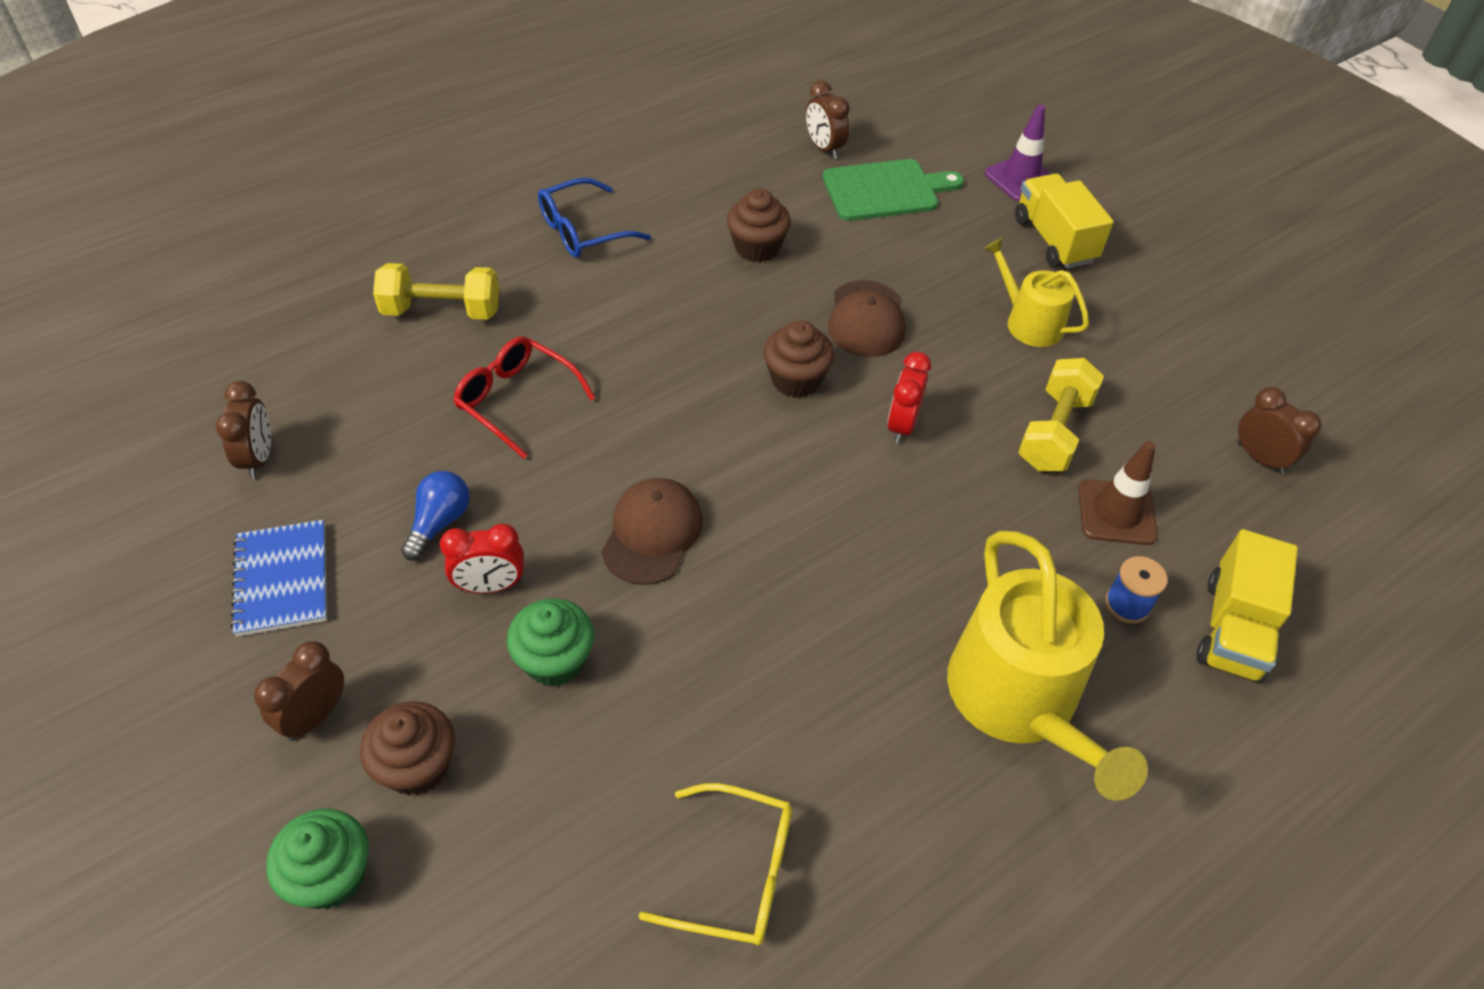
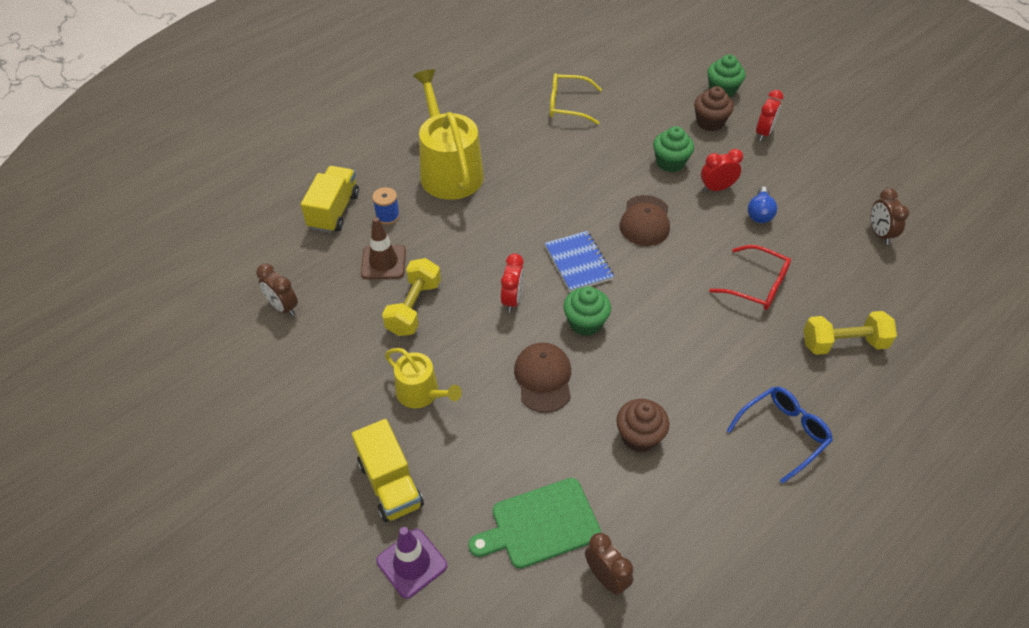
camera: 175 degrees right, 0 degrees up
blue notebook [230,520,327,636] -> blue notebook moved to [545,231,614,292]
brown clock [254,641,344,741] -> red clock [756,90,783,141]
brown cupcake [764,320,834,398] -> green cupcake [563,286,611,336]

